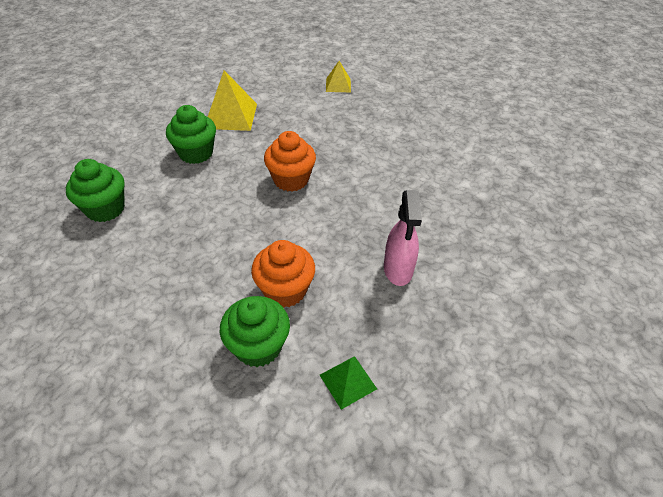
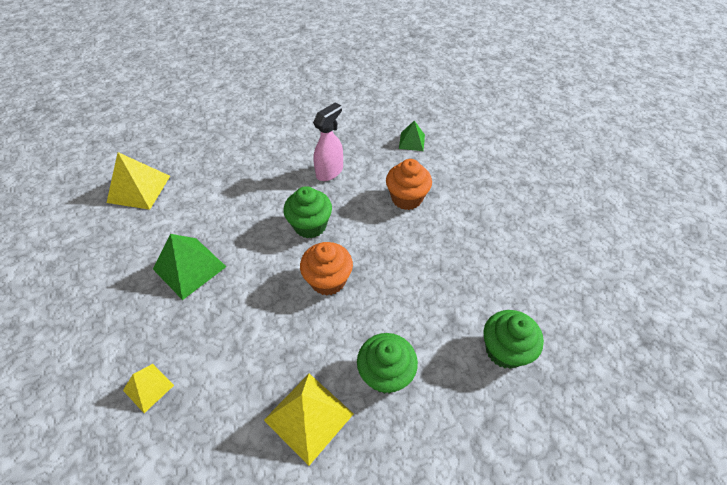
camera: 140 degrees left, 5 degrees up
green cupcake [219,296,290,367] -> green cupcake moved to [284,186,332,239]
none -> yellow pyramid [107,152,170,210]
none -> green pyramid [153,234,226,300]

